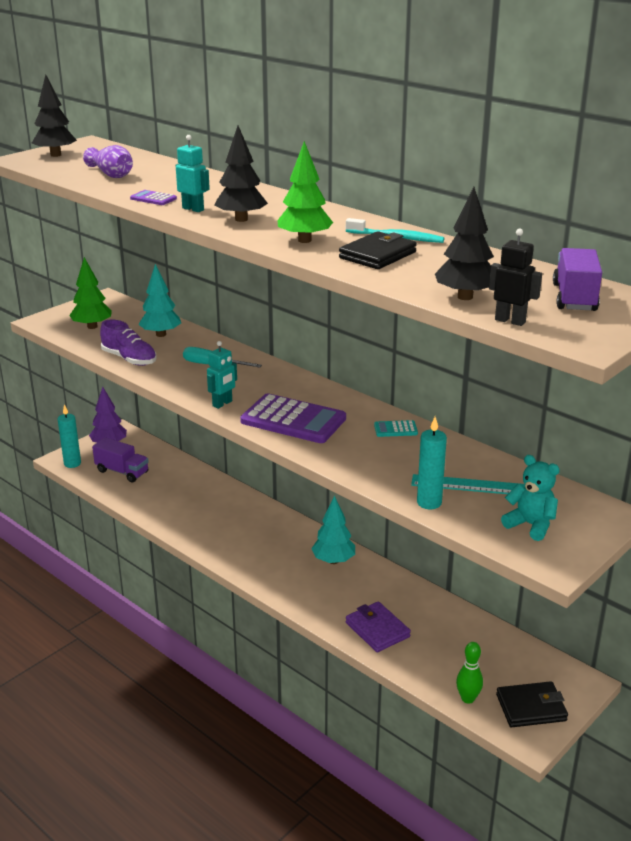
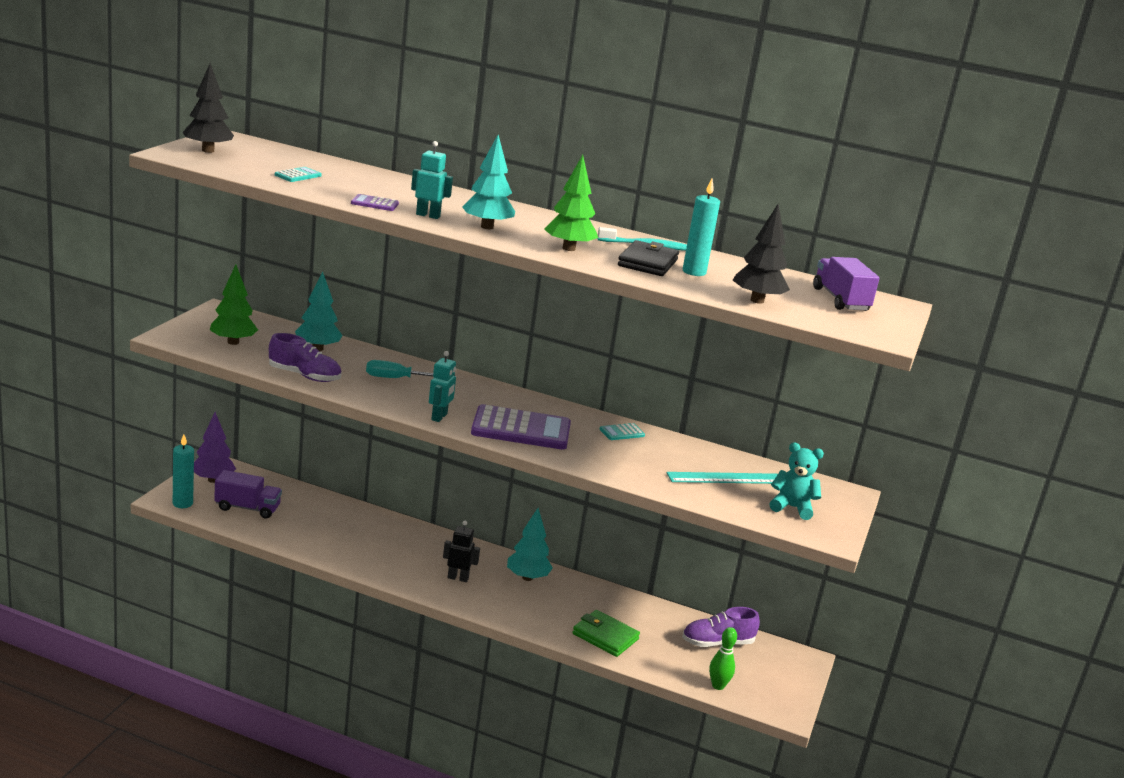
camera: 25 degrees left, 5 degrees down
purple vase [83,145,133,178] -> turquoise calculator [275,167,322,182]
black tree [214,126,268,222] -> turquoise tree [462,135,515,229]
purple wallet [346,601,411,652] -> green wallet [573,610,640,657]
turquoise candle [417,417,447,509] -> turquoise candle moved to [683,179,720,276]
black robot [489,228,542,326] -> black robot moved to [443,521,480,582]
black wallet [496,681,568,727] -> none
none -> purple shoe [682,607,760,647]

